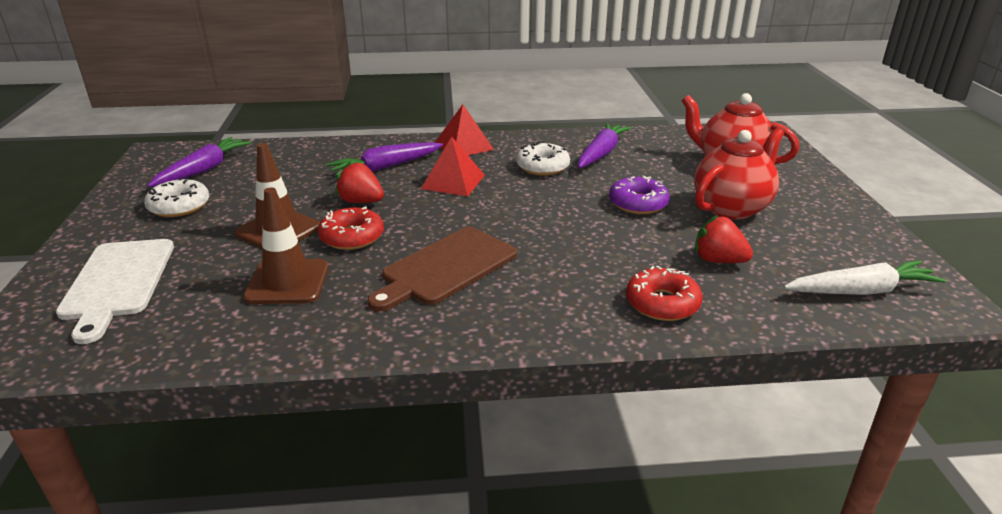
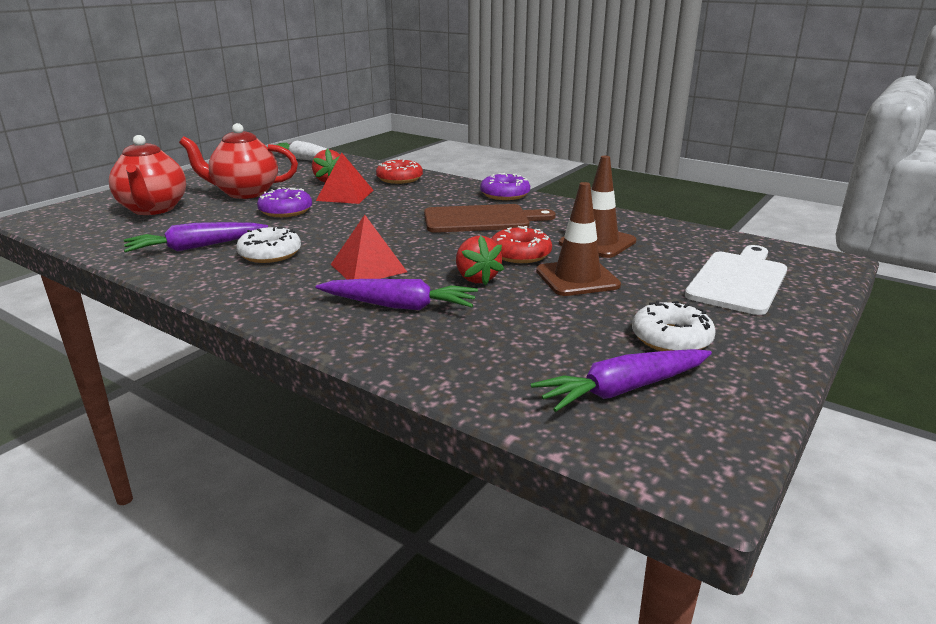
camera: 140 degrees left, 5 degrees down
red pyramid [435,104,494,155] -> red pyramid moved to [316,153,374,204]
none -> purple donut [480,173,530,200]

